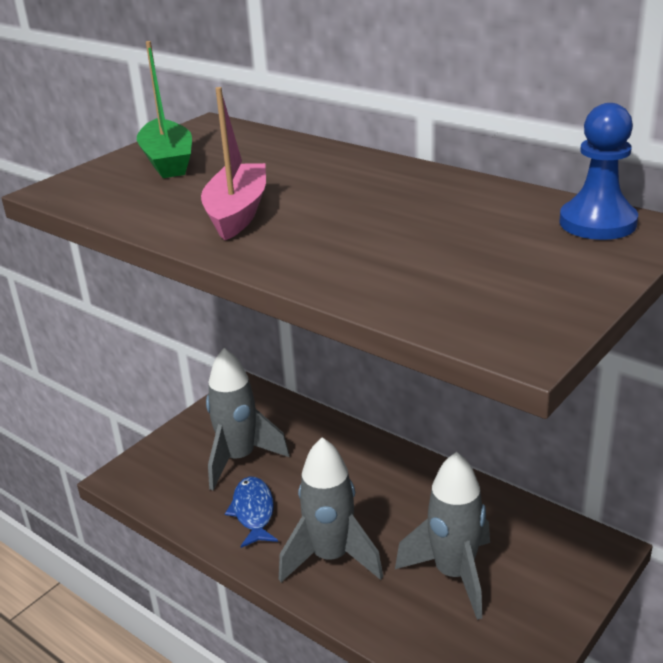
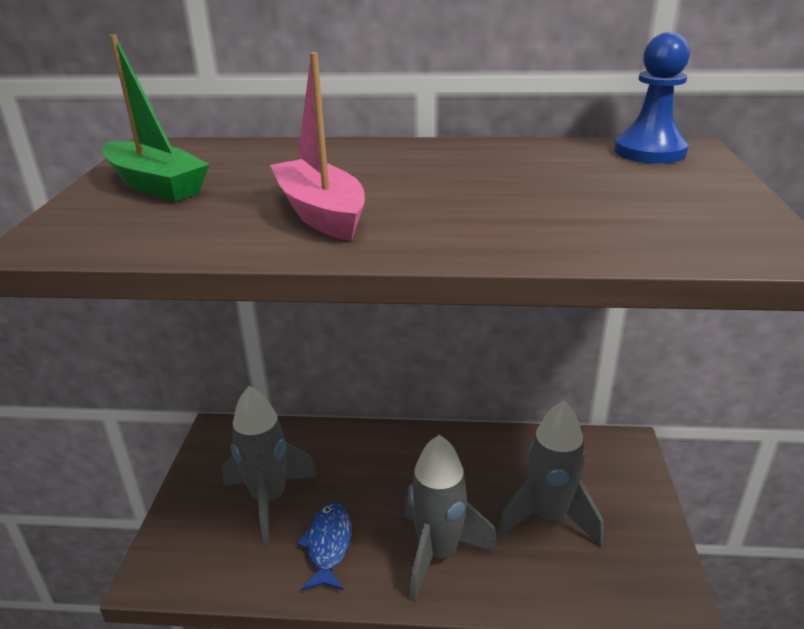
camera: 35 degrees left, 0 degrees up
blue fish [225,477,278,548] -> blue fish turned 45 degrees clockwise [297,502,351,590]

